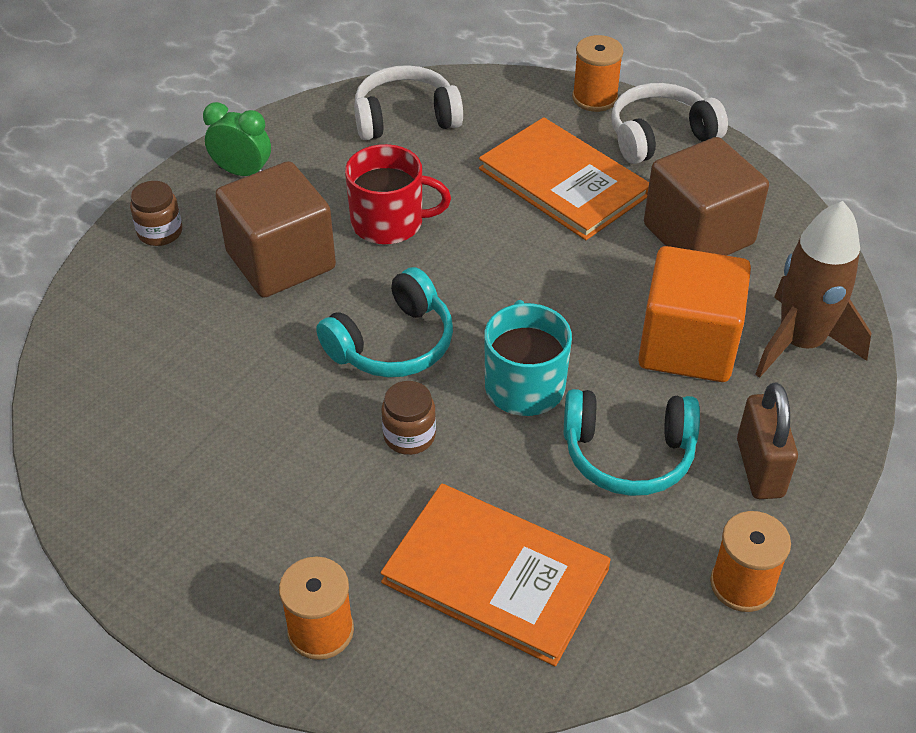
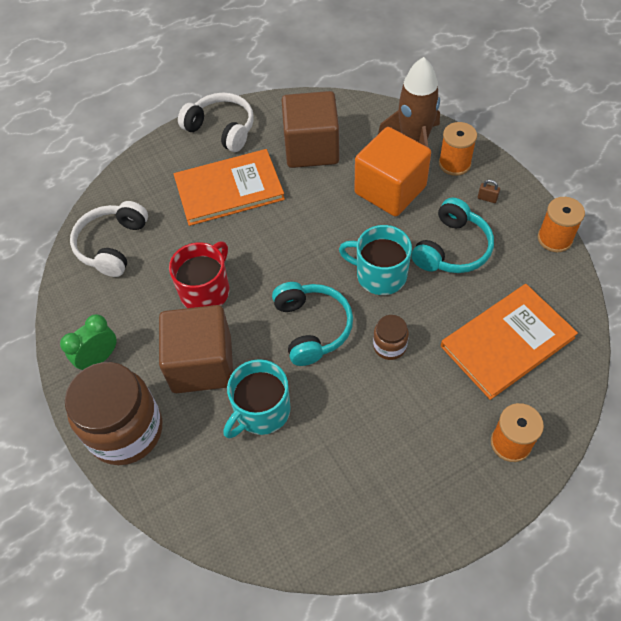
camera: 60 degrees left, 10 degrees up
brown jar [130,181,182,246] -> brown jar [65,362,162,465], size x2.18
orange spool [572,35,623,112] -> orange spool moved to [439,122,477,176]
white headphones [611,83,728,164] -> white headphones turned 120 degrees clockwise [178,93,254,152]
brown padlock [737,383,798,499] -> brown padlock [478,180,500,203], size x0.43
none -> turquoise mug [223,359,291,438]

